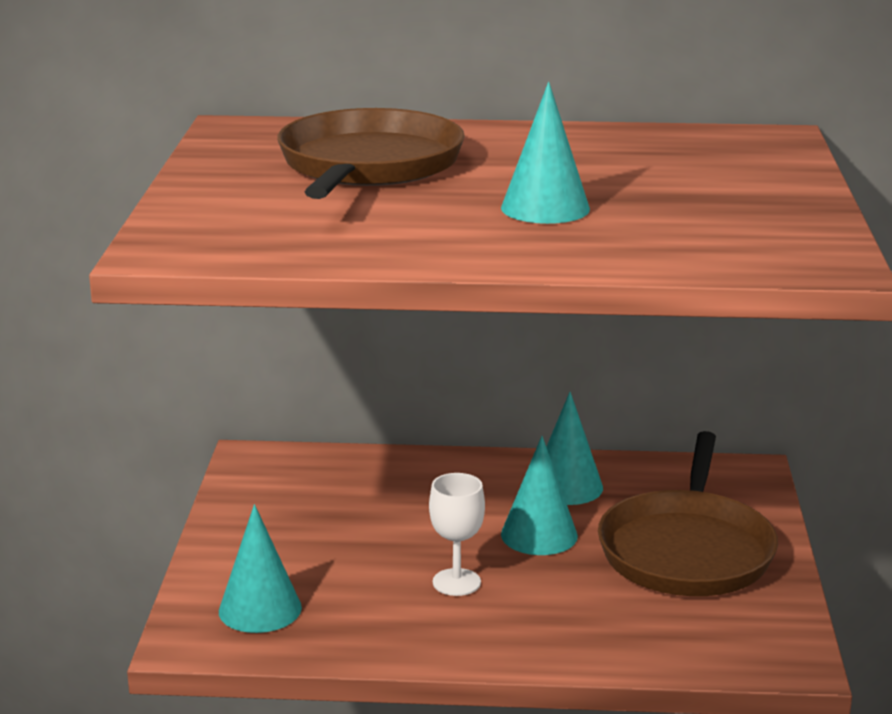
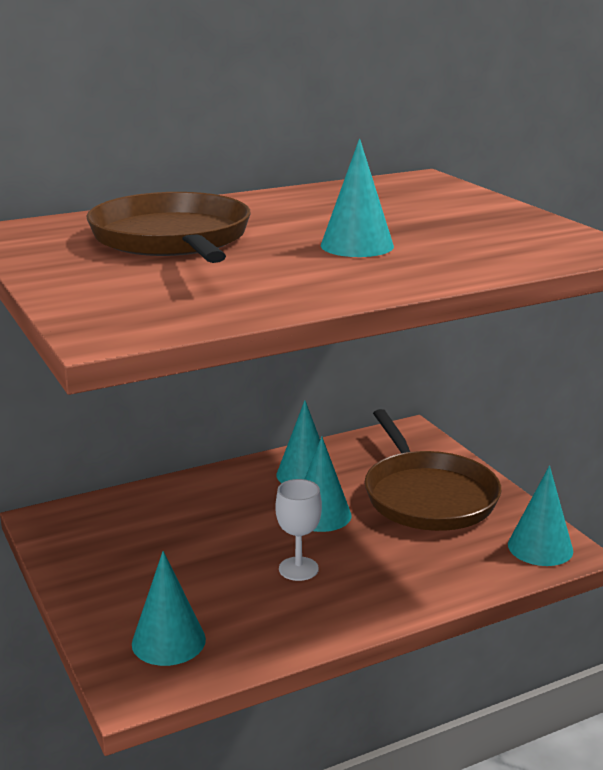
camera: 30 degrees left, 0 degrees up
none -> turquoise cone [508,466,573,566]

